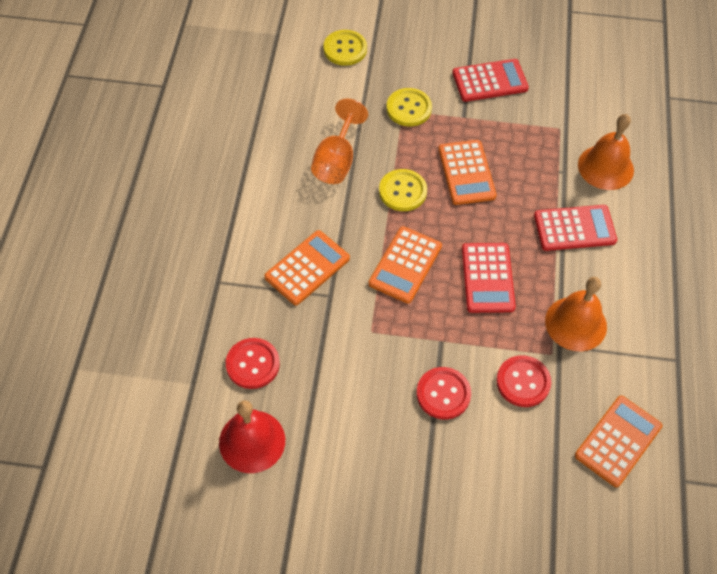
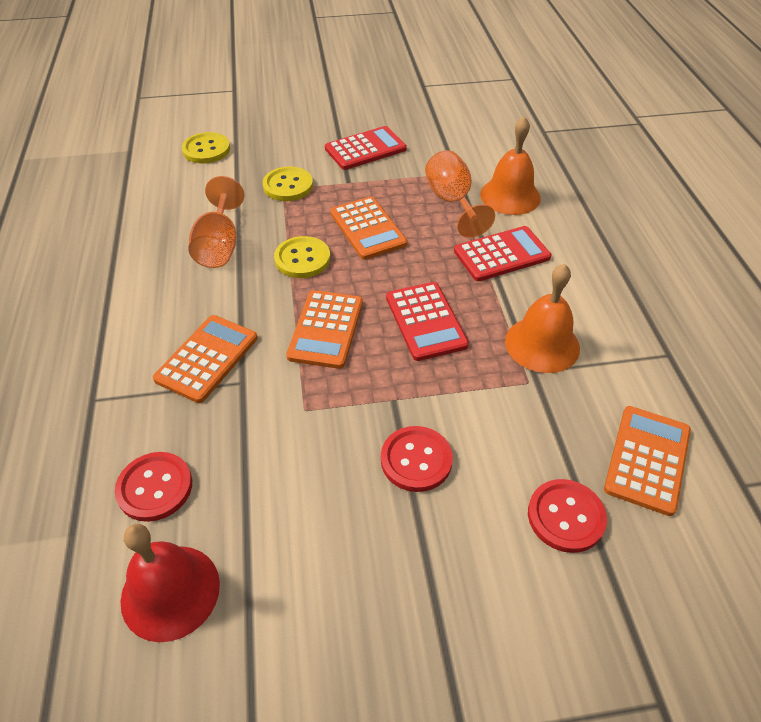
camera: 15 degrees left, 10 degrees down
red button [496,355,551,407] -> red button moved to [528,479,607,553]
none -> orange goblet [425,150,495,238]

